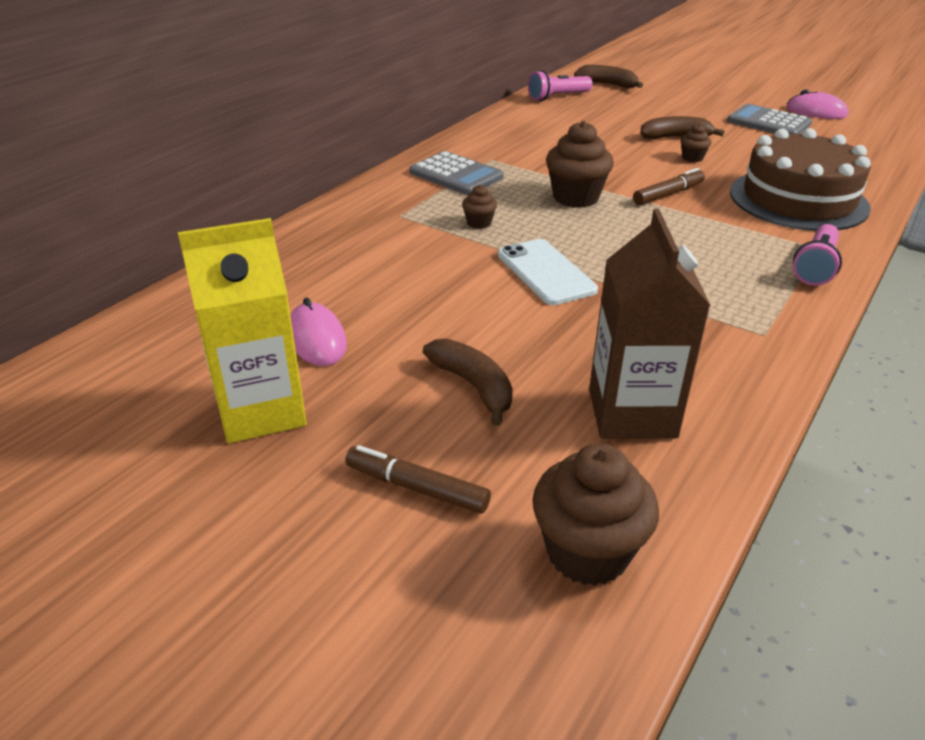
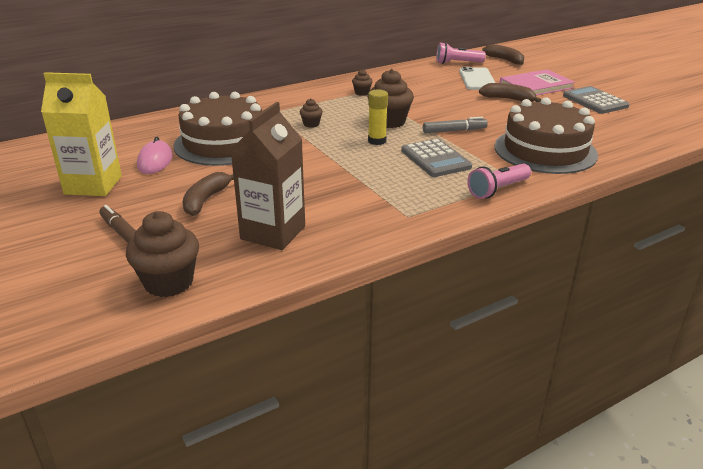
camera: 25 degrees right, 5 degrees down
grey calculator [409,151,504,195] -> grey calculator moved to [401,139,472,177]
brown banana [423,338,513,426] -> brown banana turned 150 degrees counterclockwise [182,172,234,216]
white phone [498,239,598,305] -> white phone moved to [459,67,495,90]
brown marker [633,168,705,205] -> grey marker [423,117,488,133]
brown cupcake [681,124,711,162] -> brown cupcake moved to [352,69,373,96]
pink mouse [787,89,849,119] -> none
none -> brown cake [173,92,262,166]
none -> yellow glue stick [368,90,388,145]
none -> pink book [500,69,575,96]

